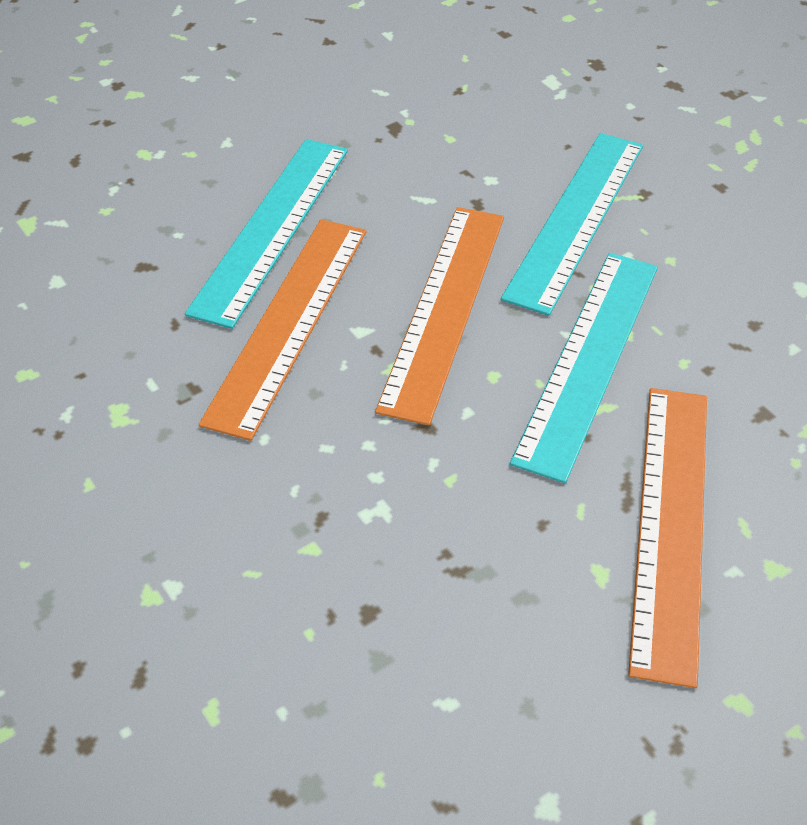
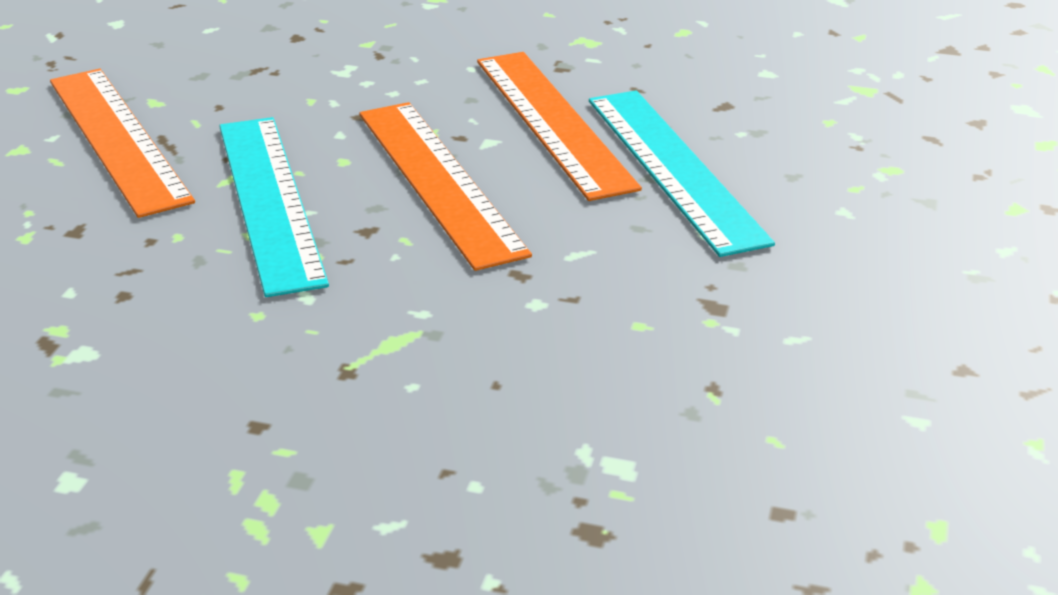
camera: 140 degrees right, 15 degrees down
turquoise ruler [501,133,643,316] -> none

